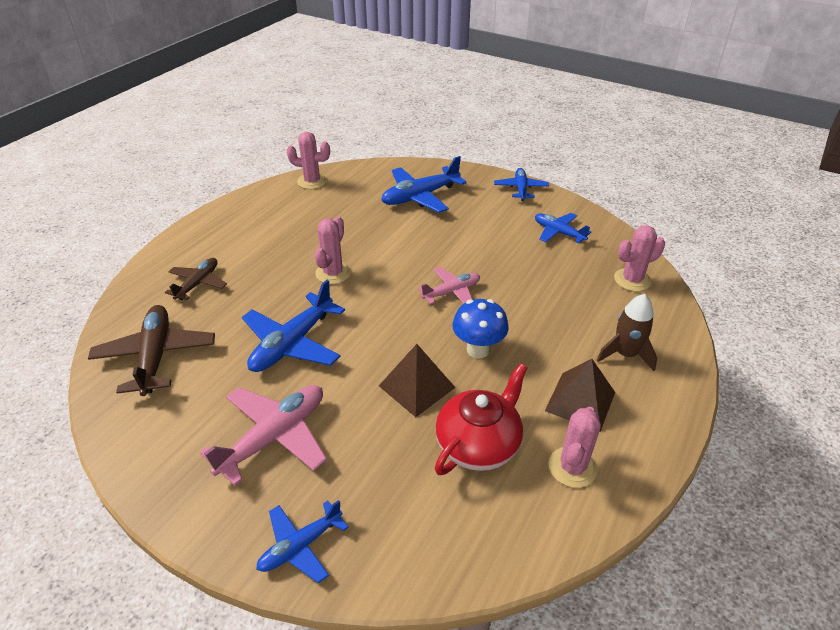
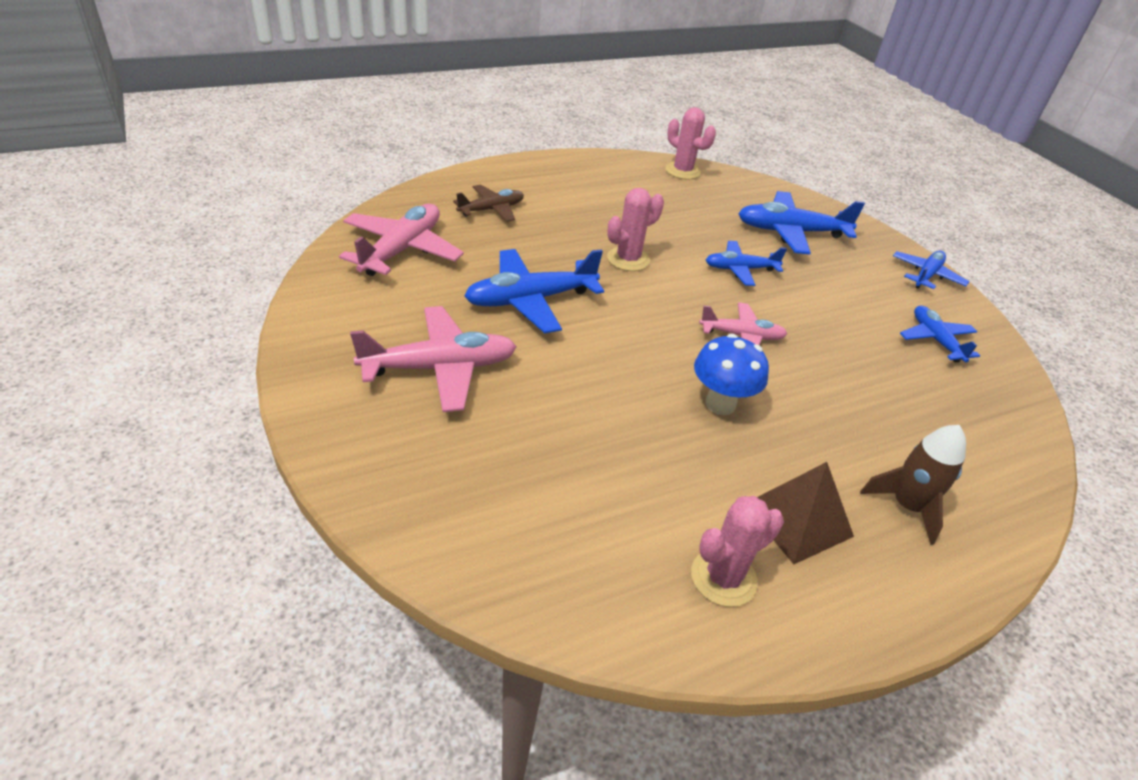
camera: 30 degrees right, 0 degrees up
brown plane [88,305,215,396] -> pink plane [339,204,464,276]
blue plane [256,500,349,583] -> blue plane moved to [706,241,787,286]
brown pyramid [379,344,456,417] -> none
red teapot [435,363,527,475] -> none
pink cactus [614,225,665,291] -> none

